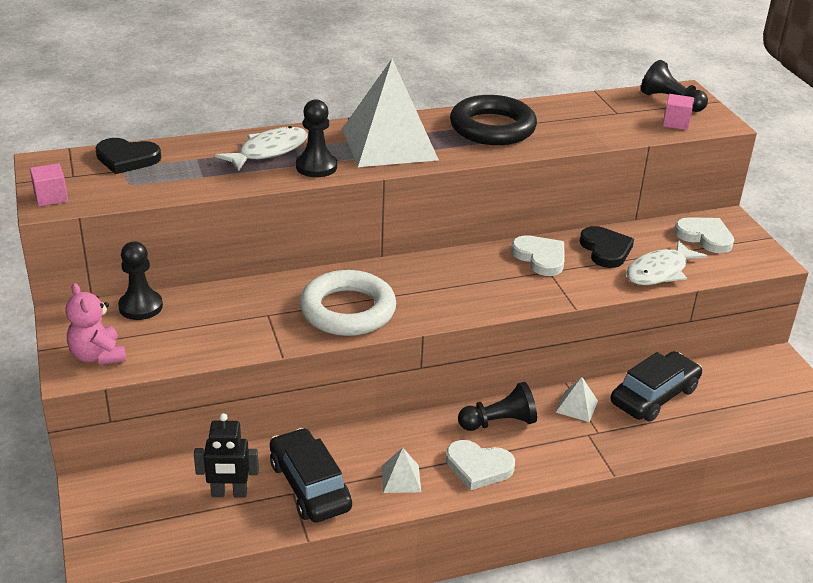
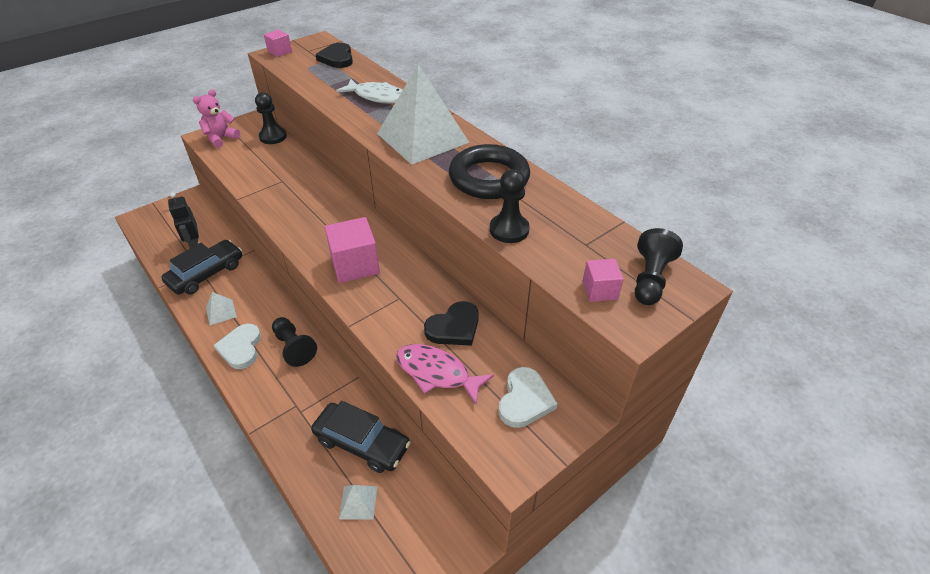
camera: 70 degrees right, 10 degrees up
black pawn [296,99,337,177] -> black pawn moved to [490,169,529,243]
white ring [300,270,396,336] -> none
white heart [511,235,564,276] -> none
white pyramid [556,377,598,422] -> white pyramid moved to [339,485,377,520]
white fish [626,240,708,285] -> pink fish [396,344,494,404]
none -> pink cube [325,217,380,283]

